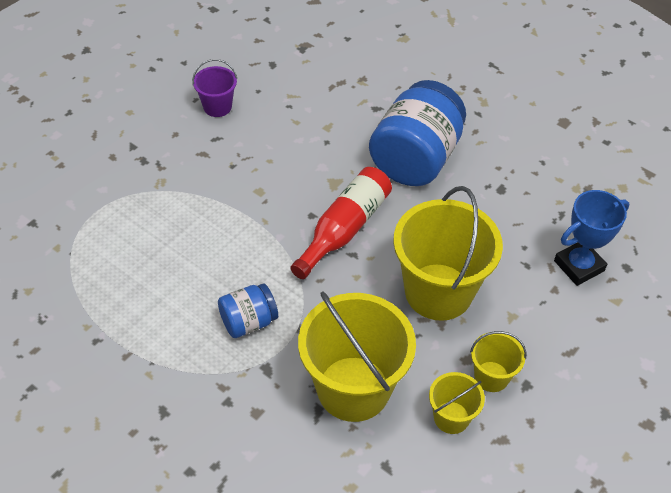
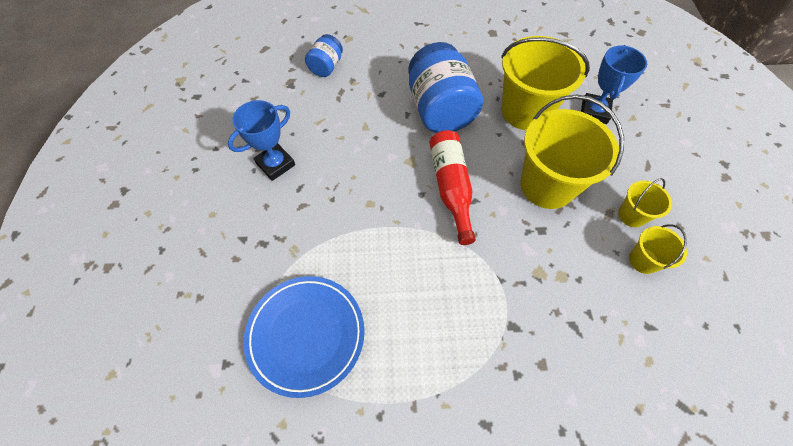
camera: 40 degrees left, 10 degrees up
purple bucket [192,59,237,117] -> blue trophy [228,100,295,181]
blue jar [218,283,278,338] -> blue jar moved to [305,34,343,77]
yellow bucket [298,291,416,422] -> yellow bucket moved to [501,36,590,130]
none -> blue plate [243,276,365,398]

